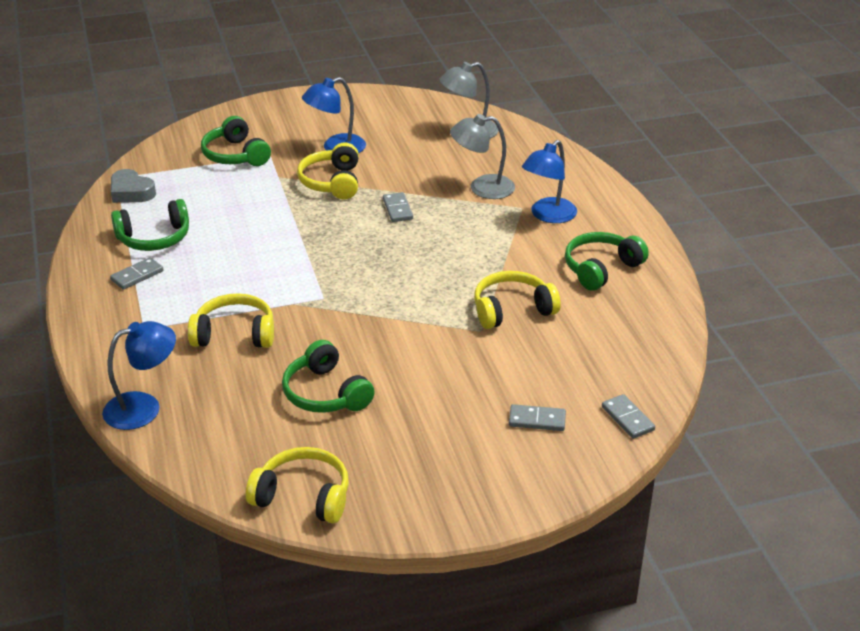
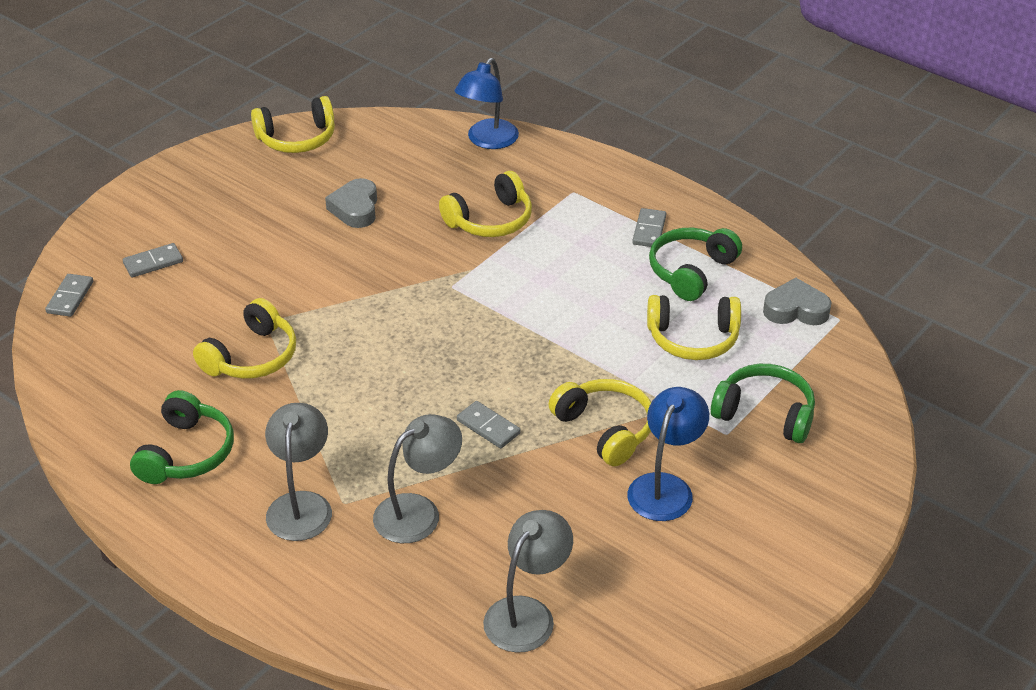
camera: 145 degrees right, 5 degrees up
green headphones [282,340,375,413] -> grey heart [325,178,377,228]
blue lamp [522,140,577,223] -> grey lamp [265,403,332,541]
grey domino [602,394,655,439] -> grey domino turned 75 degrees clockwise [45,274,93,317]
none -> yellow headphones [647,295,741,360]

